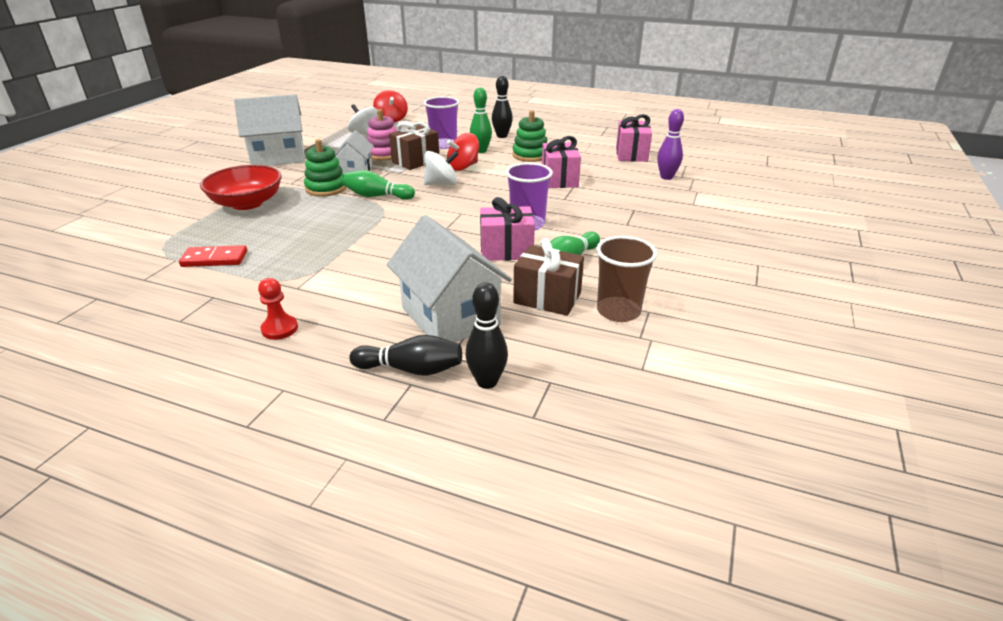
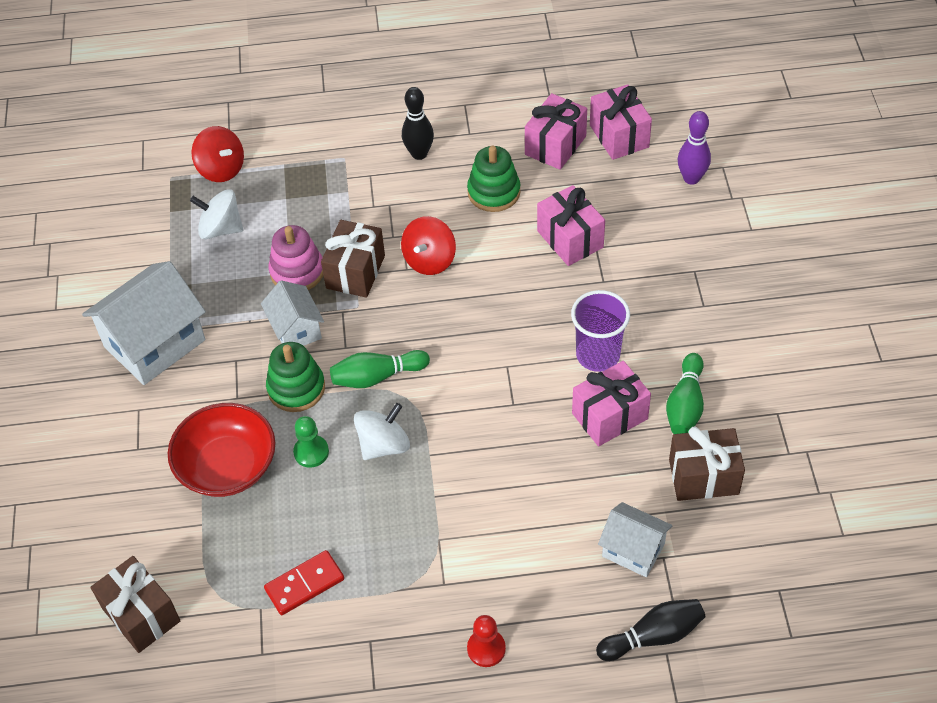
camera: 25 degrees left, 20 degrees up
white house [387,215,512,342] -> white house [598,502,672,577], size x0.57
purple cup [424,96,459,149] -> none
white spinning top [424,151,459,185] -> white spinning top moved to [354,403,410,460]
black bowling pin [466,282,508,389] -> none
green bowling pin [470,88,492,153] -> none
brown cup [596,236,657,322] -> none
none -> brown gift [91,556,180,653]
none -> green pawn [293,416,329,468]
none -> pink gift [525,93,587,170]

